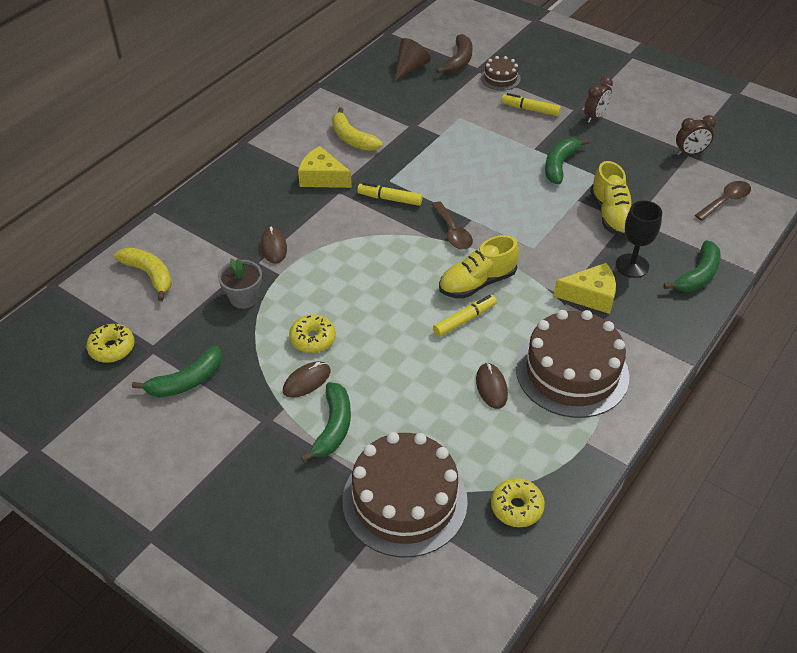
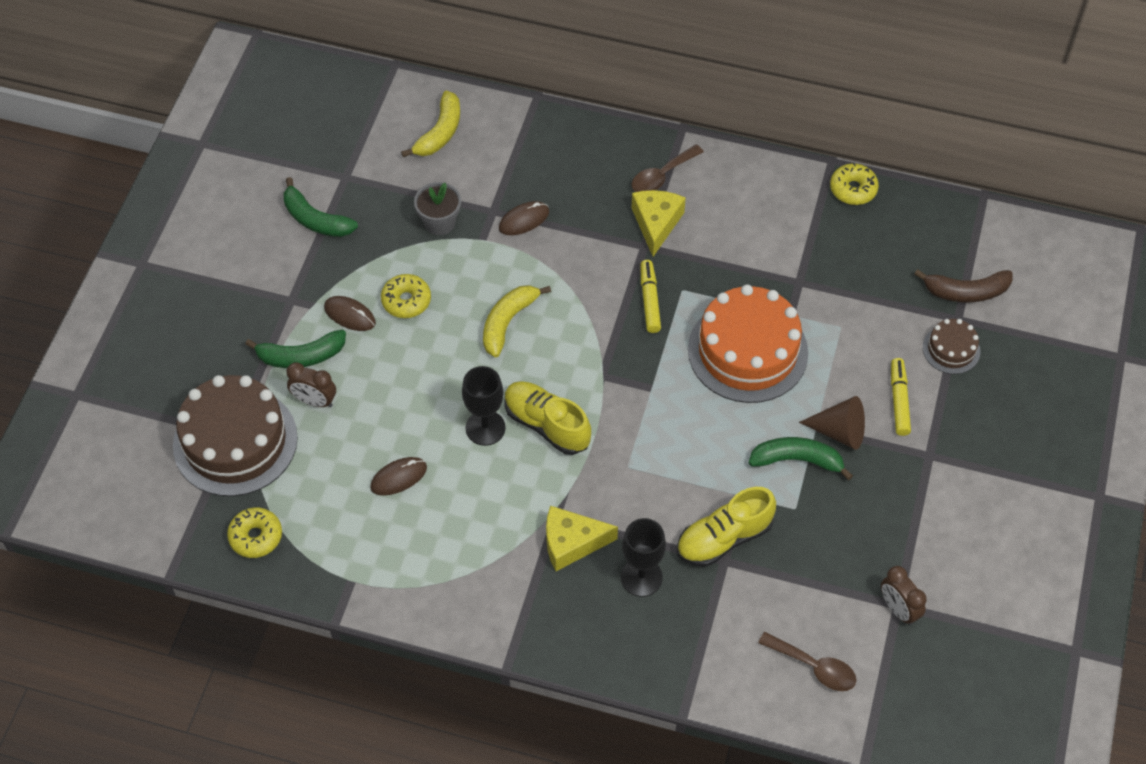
camera: 70 degrees right, 10 degrees up
yellow donut [86,324,135,363] -> yellow donut moved to [830,163,879,205]
yellow banana [332,107,382,151] -> yellow banana moved to [483,285,551,357]
brown cone [394,38,431,82] -> brown cone moved to [799,396,865,450]
brown spoon [432,201,473,250] -> brown spoon moved to [631,145,704,192]
yellow marker [433,295,497,337] -> black goblet [462,366,506,446]
brown cake [516,310,629,418] -> none
yellow cheese [554,263,616,314] -> yellow cheese turned 105 degrees clockwise [546,506,618,571]
brown clock [584,76,613,123] -> brown clock moved to [286,362,336,407]
green banana [664,240,721,292] -> none
none -> orange cake [688,284,808,403]

